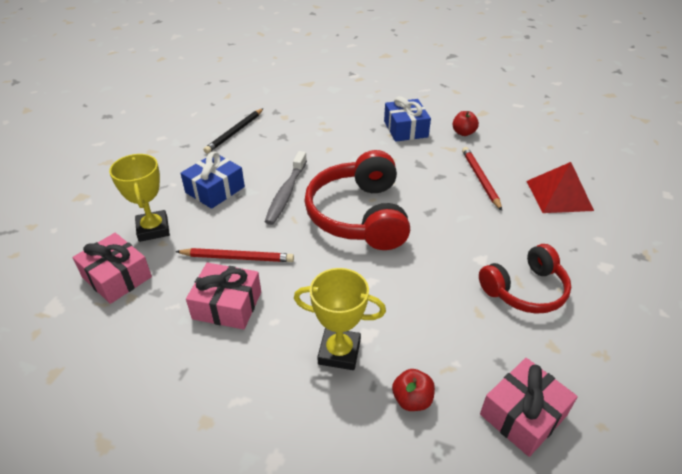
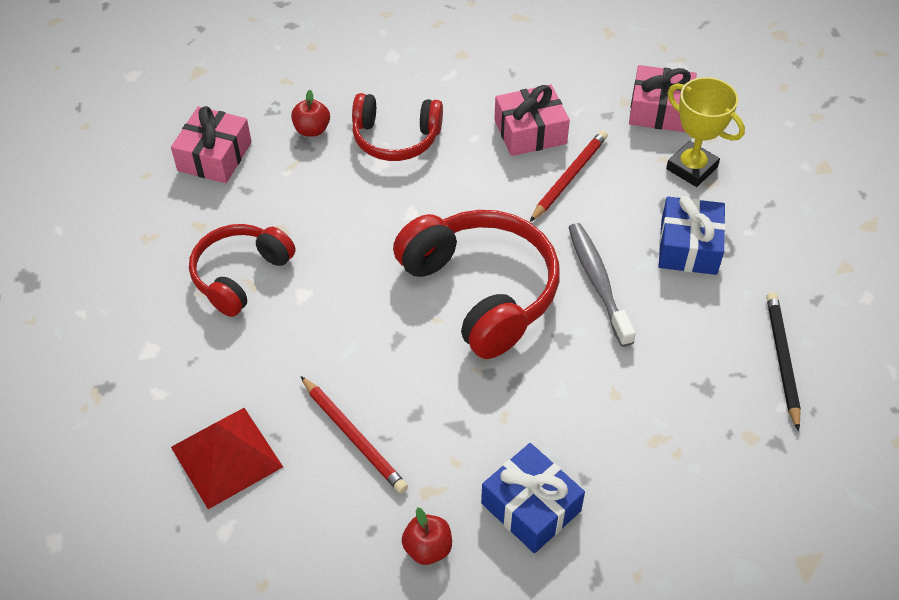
camera: 150 degrees right, 10 degrees up
red pencil [175,248,294,262] -> red pencil turned 150 degrees clockwise [530,130,608,222]
yellow trophy [294,268,386,370] -> red headphones [352,93,443,161]

